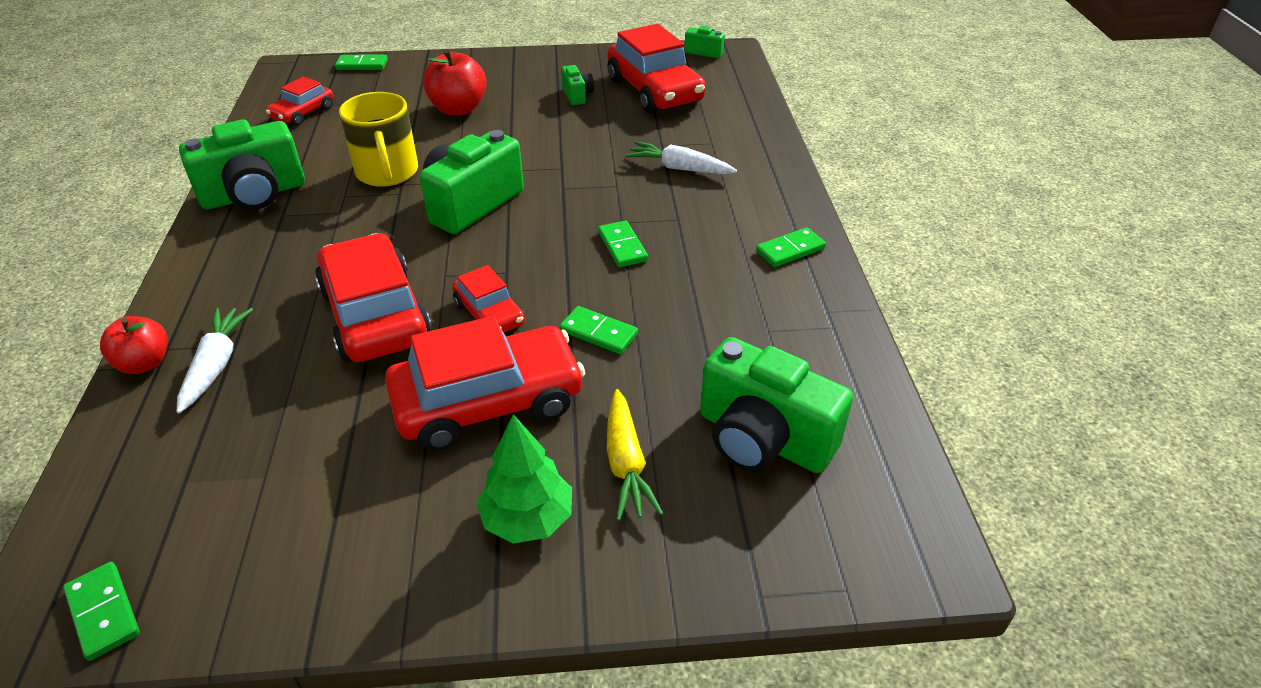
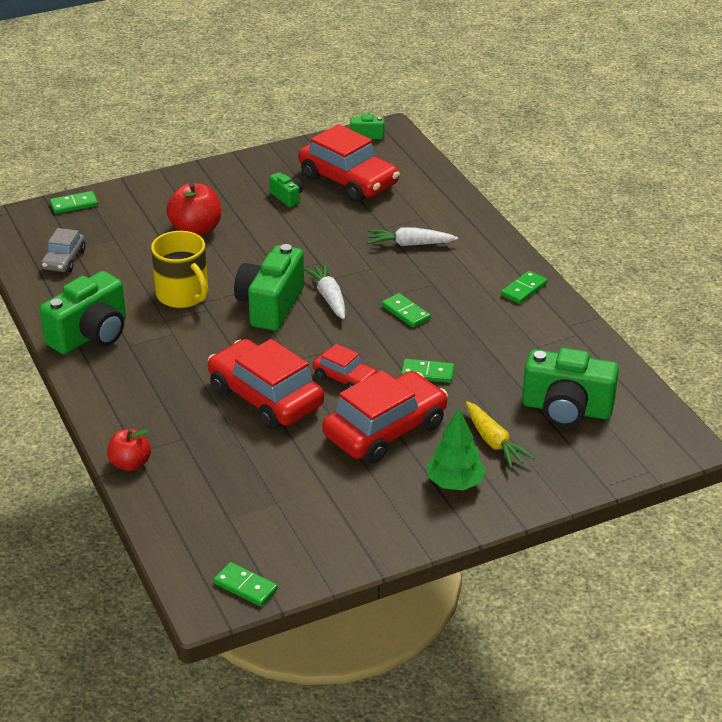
camera: 20 degrees left, 5 degrees down
white carrot [177,308,253,413] -> white carrot moved to [304,263,345,319]
red car [266,77,334,126] -> grey car [41,228,86,272]

